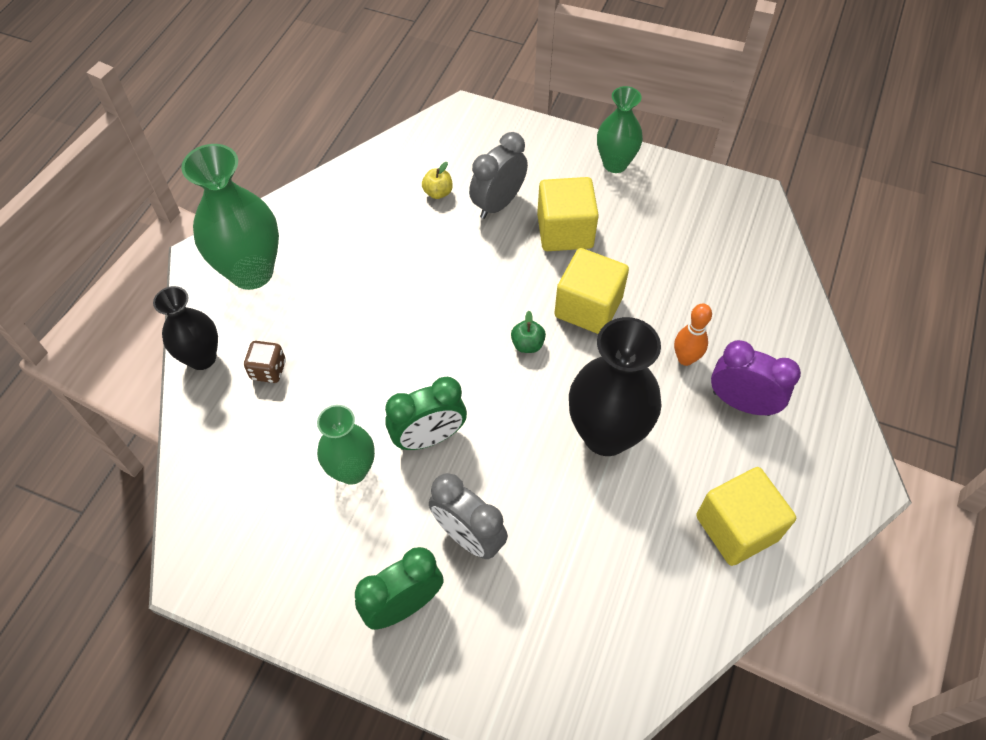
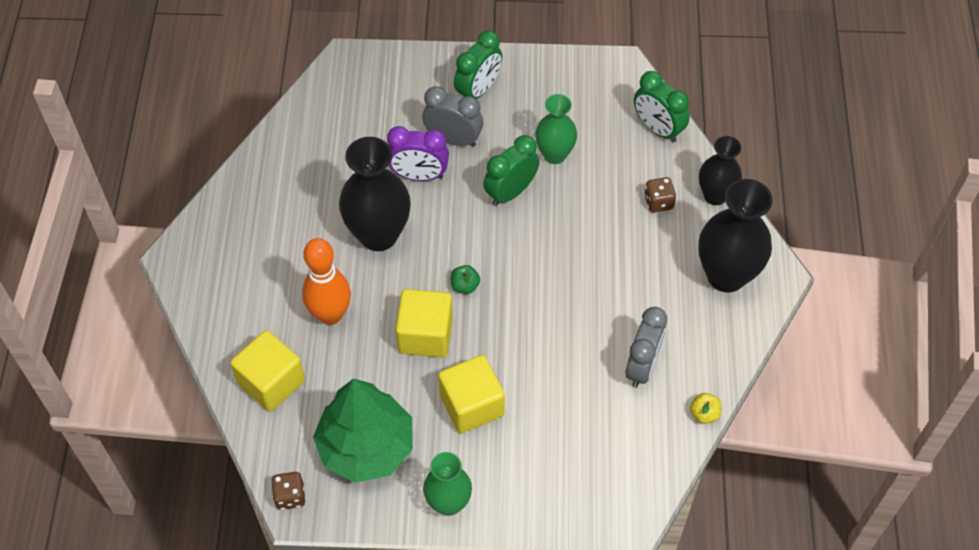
camera: 160 degrees right, 0 degrees up
green vase [181,144,279,290] -> black vase [698,179,773,292]
yellow apple [422,162,453,199] -> yellow apple moved to [690,393,722,424]
grey clock [469,132,528,219] -> grey clock moved to [626,307,667,388]
orange bowling pin [674,303,712,366] -> orange bowling pin [302,238,351,325], size x1.69
yellow cube [696,467,796,566] -> yellow cube moved to [230,330,305,412]
purple clock [711,340,801,416] -> purple clock moved to [387,126,449,181]
none -> brown dice [271,472,305,510]
none -> green tree [313,378,413,483]
none -> green clock [634,71,689,142]

